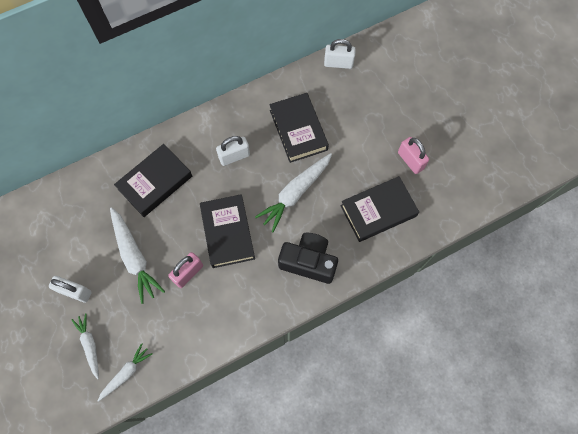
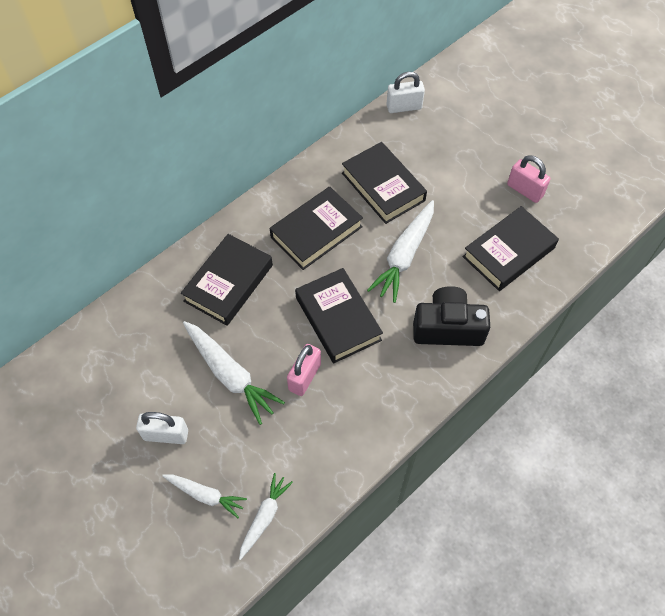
camera: 15 degrees left, 10 degrees down
white carrot [71,313,99,379] -> white carrot turned 150 degrees clockwise [162,475,247,518]
white padlock [216,136,250,166] -> black book [270,186,363,270]

